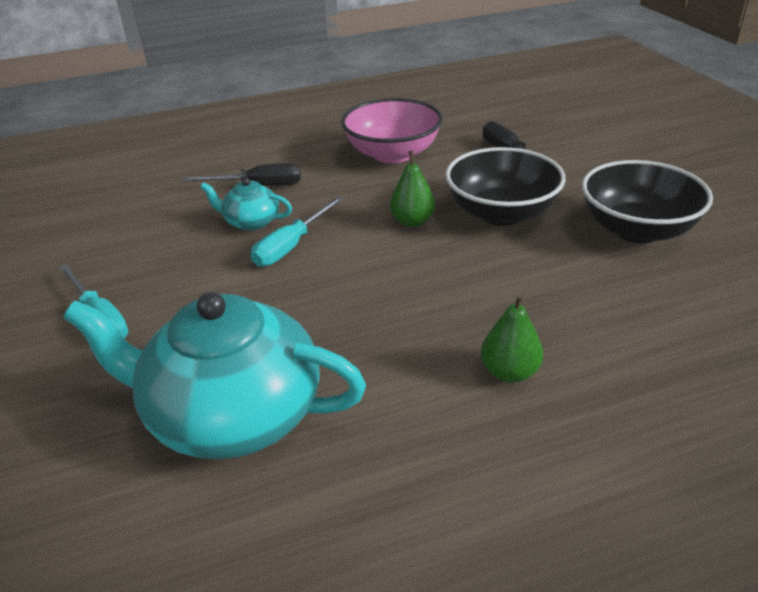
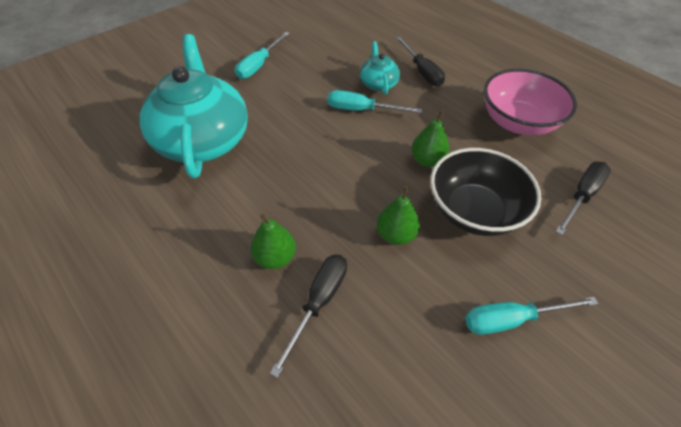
camera: 65 degrees right, 15 degrees up
black bowl [582,160,713,243] -> turquoise screwdriver [465,297,599,335]
none -> black screwdriver [270,254,347,378]
none -> green pear [377,186,420,245]

